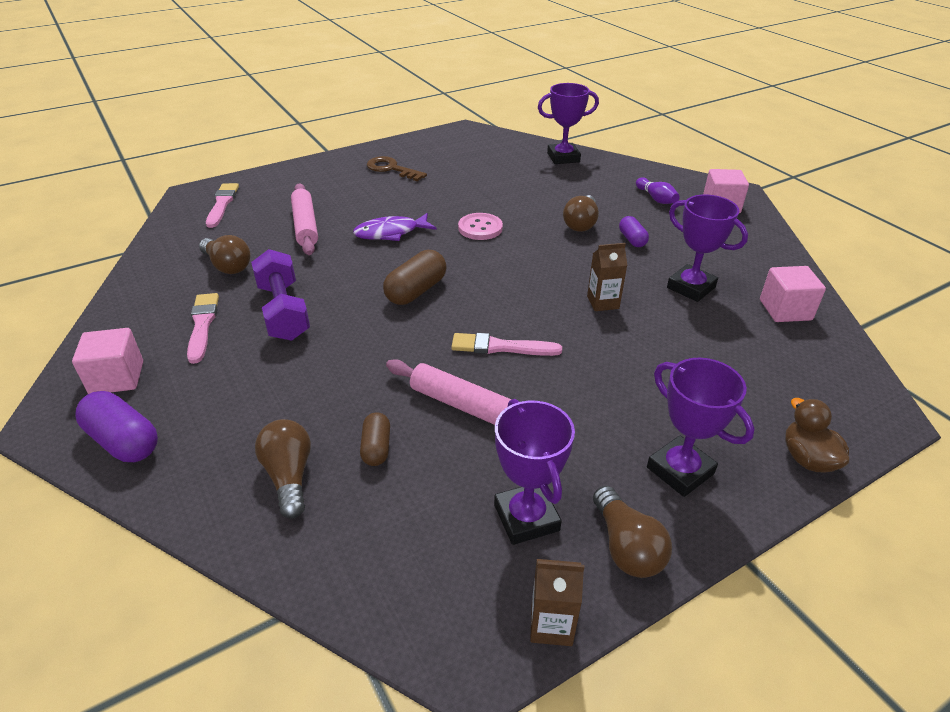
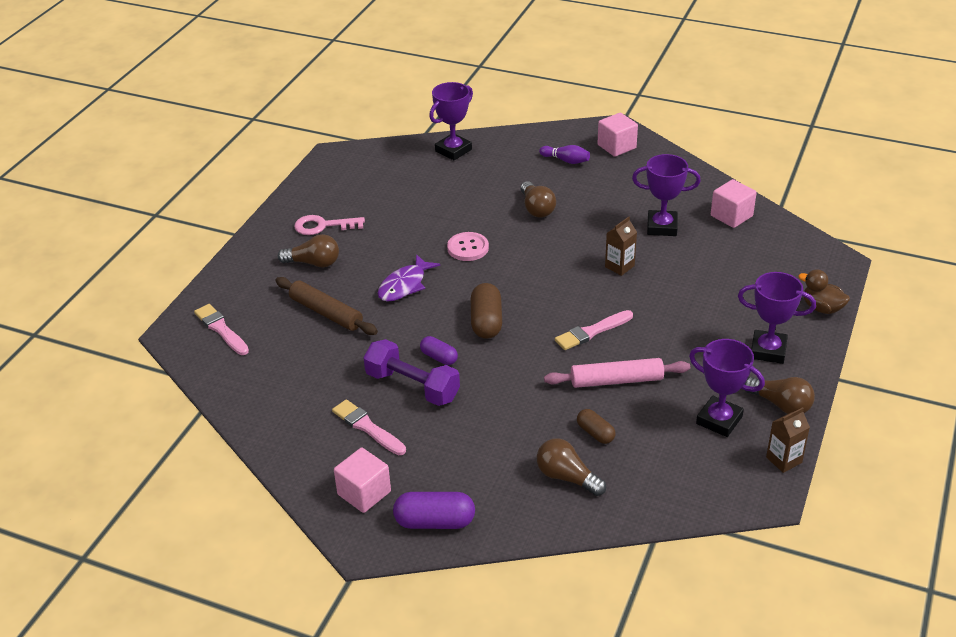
camera: 35 degrees left, 0 degrees up
brown light bulb [199,235,251,274] -> brown light bulb moved to [278,234,339,267]
pink rolling pin [291,183,318,255] -> brown rolling pin [275,277,378,335]
brown key [367,156,427,181] -> pink key [294,215,365,235]
purple capsule [619,216,649,247] -> purple capsule moved to [420,336,458,365]

